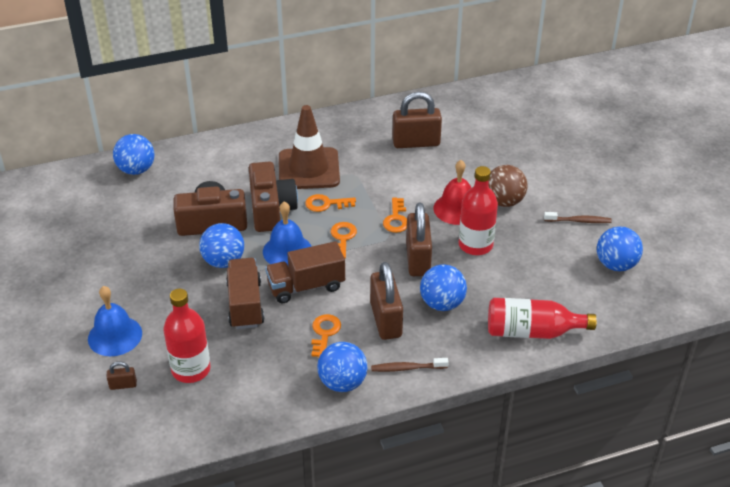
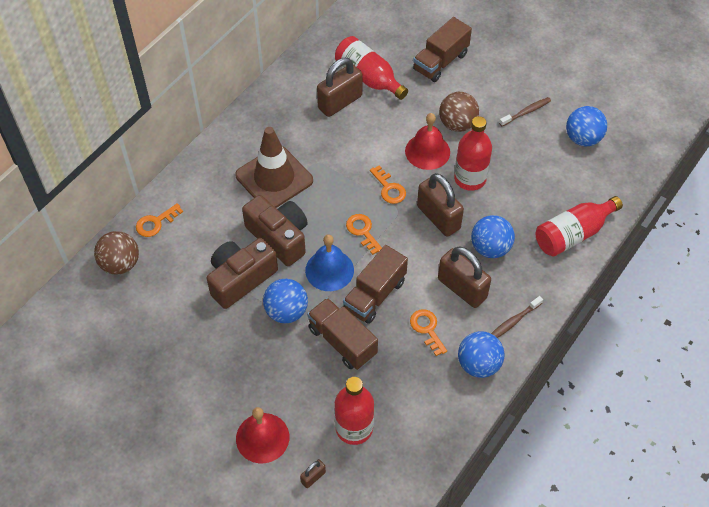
camera: 35 degrees left, 15 degrees up
blue bell [88,286,142,356] -> red bell [236,407,289,464]
blue ball [113,134,155,175] -> brown ball [94,231,139,275]
orange key [305,194,356,212] -> orange key moved to [136,203,183,237]
none -> red bottle [335,36,408,100]
none -> brown truck [413,17,472,82]

